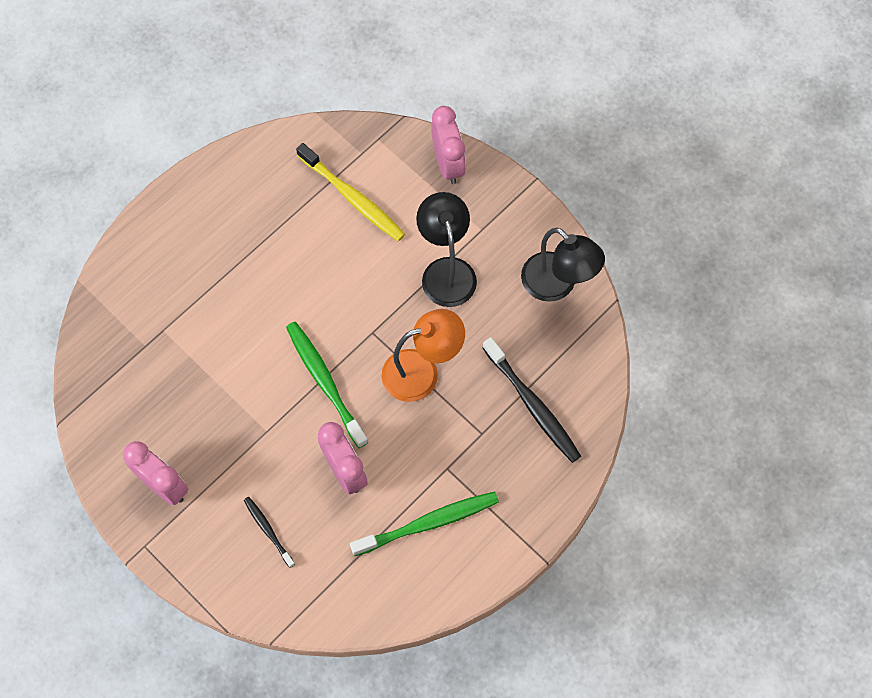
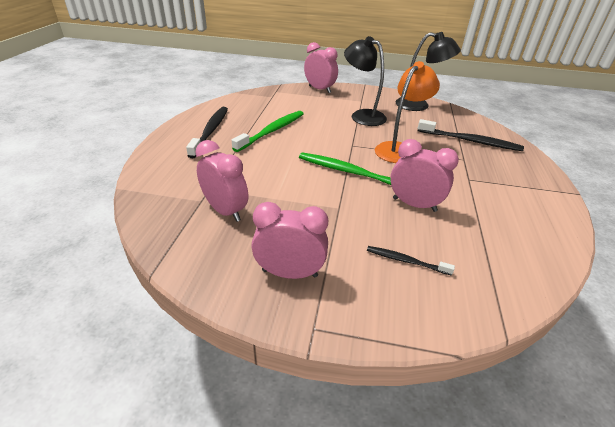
camera: 35 degrees left, 30 degrees down
yellow toothbrush [296,143,405,242] -> none
green toothbrush [350,491,499,556] -> green toothbrush moved to [232,111,304,152]
none -> black toothbrush [186,107,228,158]
none -> pink clock [195,140,248,222]

